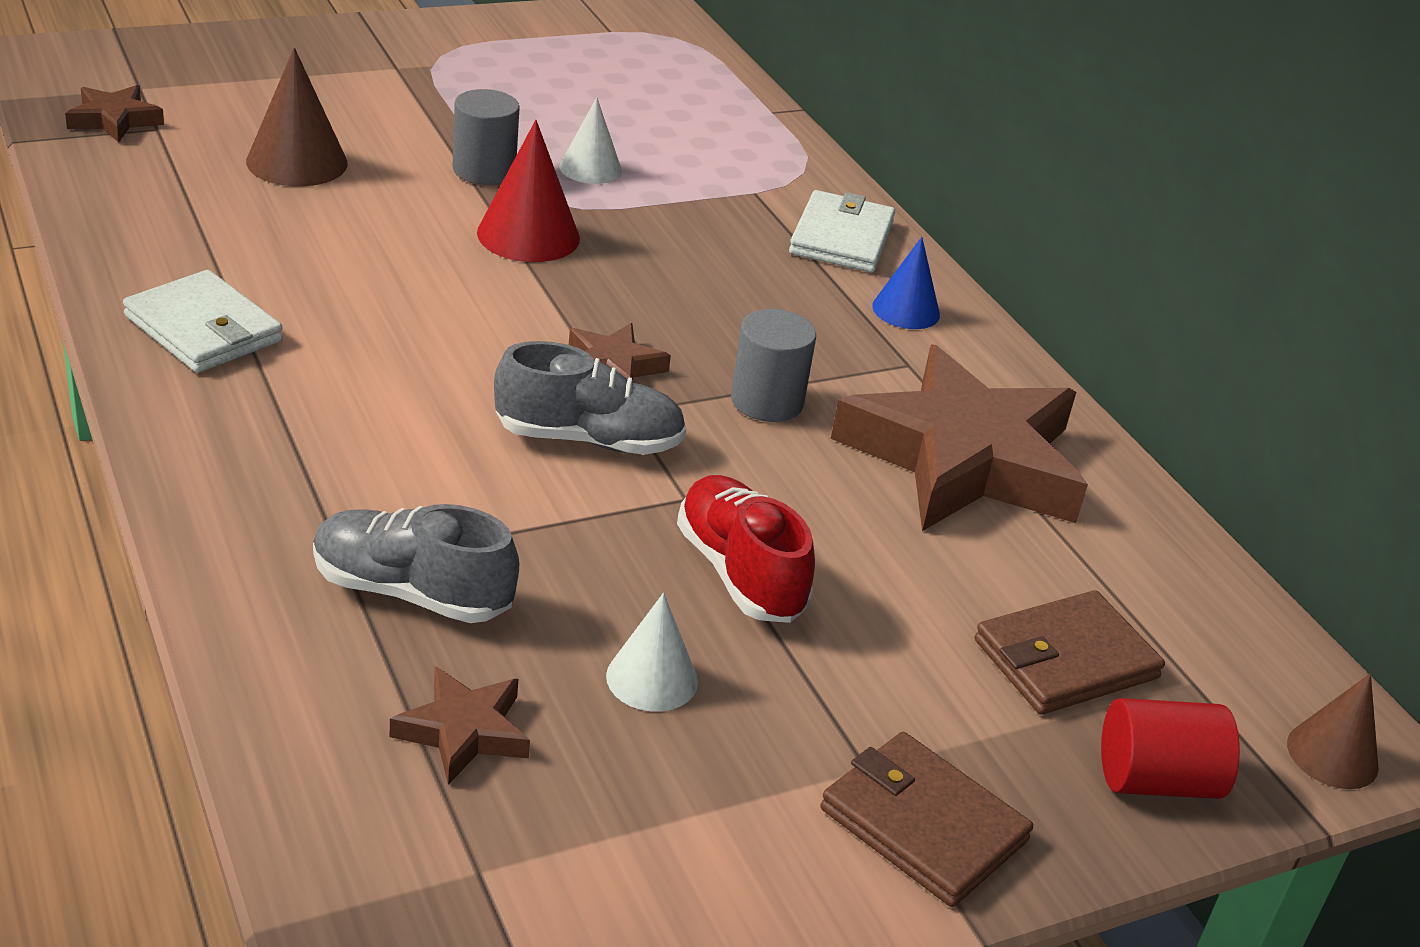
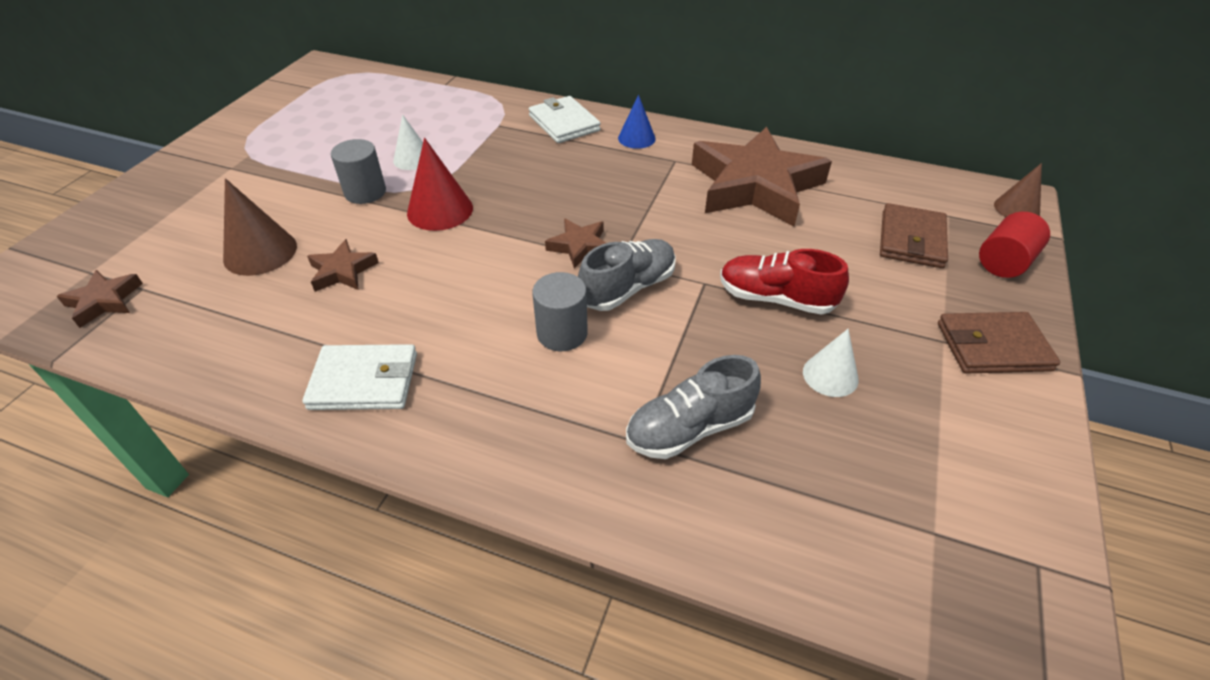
camera: 40 degrees left, 10 degrees up
brown star [390,666,530,785] -> brown star moved to [307,239,379,292]
grey cylinder [731,309,816,422] -> grey cylinder moved to [532,272,588,351]

